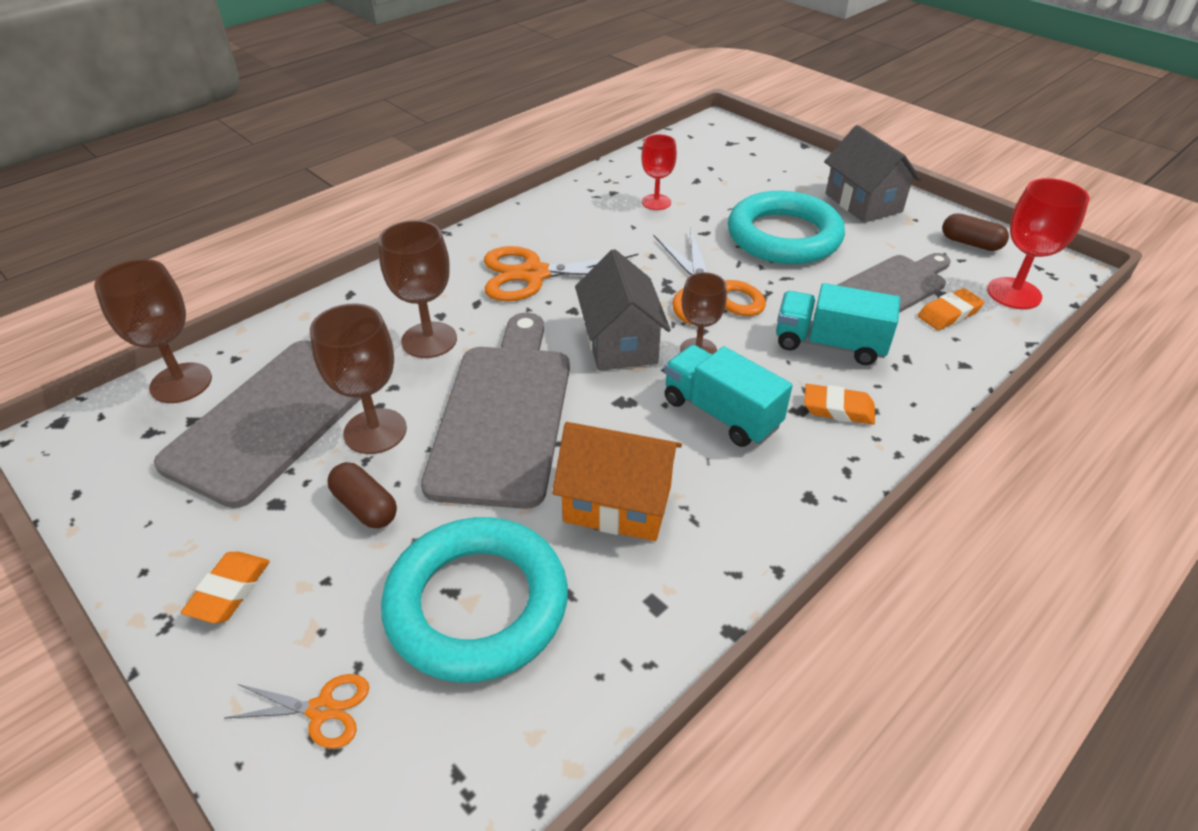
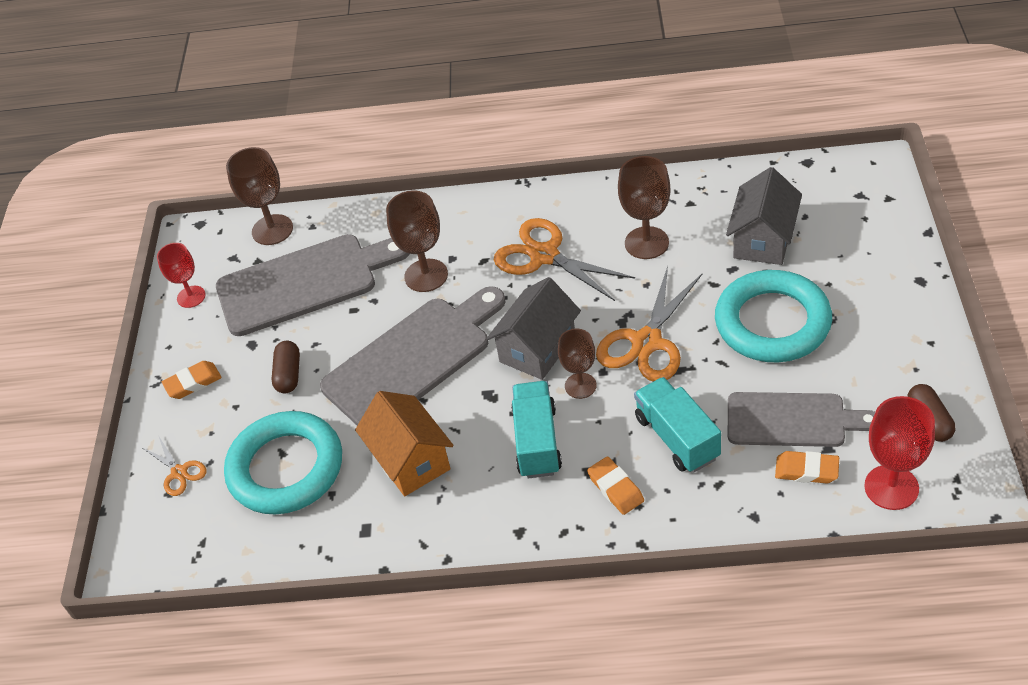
camera: 50 degrees right, 5 degrees up
brown goblet [310,304,407,454] -> brown goblet moved to [618,156,671,259]
red goblet [641,134,677,210] -> red goblet moved to [157,243,206,308]
grey house [824,125,921,223] -> grey house moved to [726,167,802,265]

